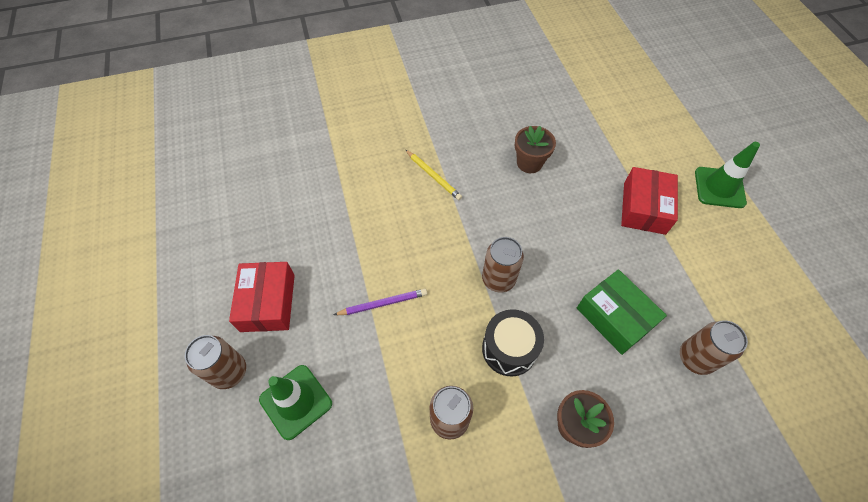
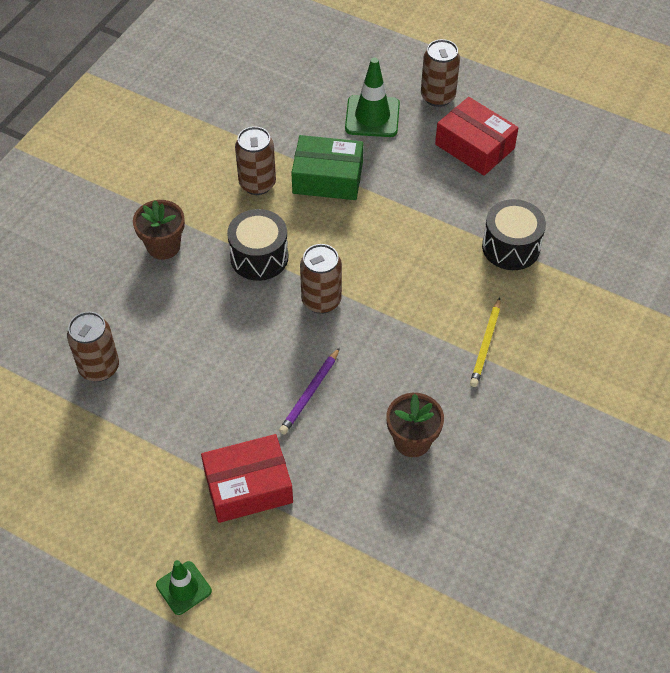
camera: 135 degrees right, 5 degrees down
purple pencil [334,289,427,315] -> purple pencil moved to [279,347,340,434]
yellow pencil [406,150,462,200] -> yellow pencil turned 75 degrees counterclockwise [470,297,500,387]
green box [577,269,667,355] -> green box moved to [291,135,363,200]
red box [621,167,678,235] -> red box turned 75 degrees counterclockwise [201,434,293,523]
green traffic cone [695,142,760,208] -> green traffic cone [156,560,212,615], size x0.64
none -> black drum [482,199,546,270]

